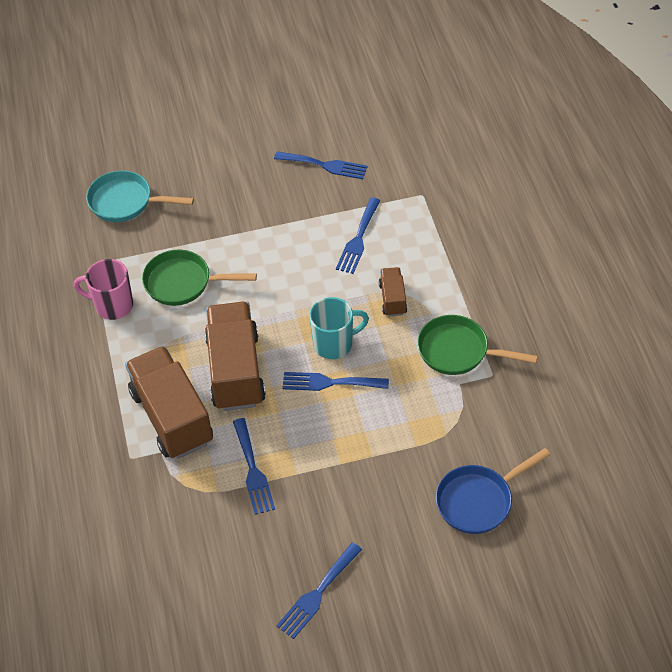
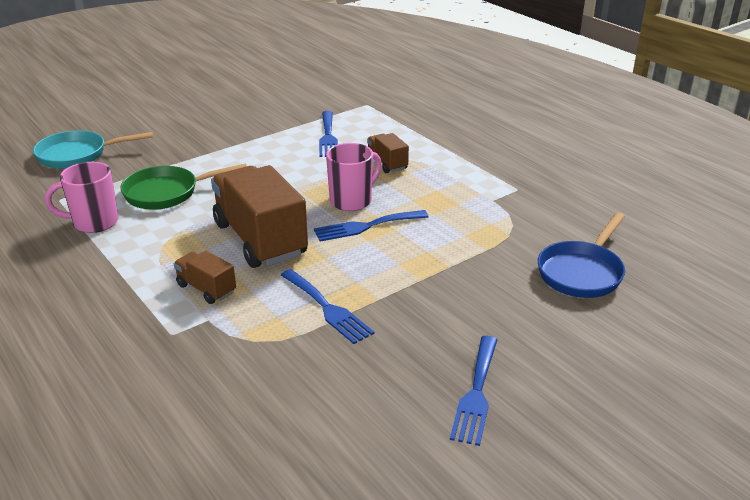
camera: 25 degrees left, 20 degrees down
brown truck [125,346,213,459] -> brown truck [173,251,236,304], size x0.48
blue fork [274,151,367,179] -> none
turquoise mug [309,297,369,359] -> pink mug [326,143,382,211]
green pan [417,315,538,375] -> none

